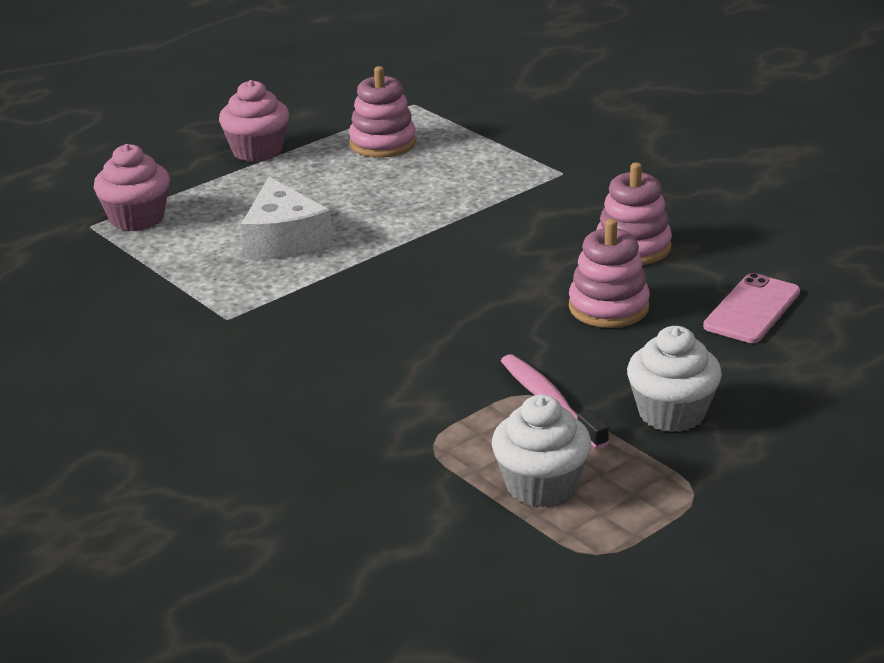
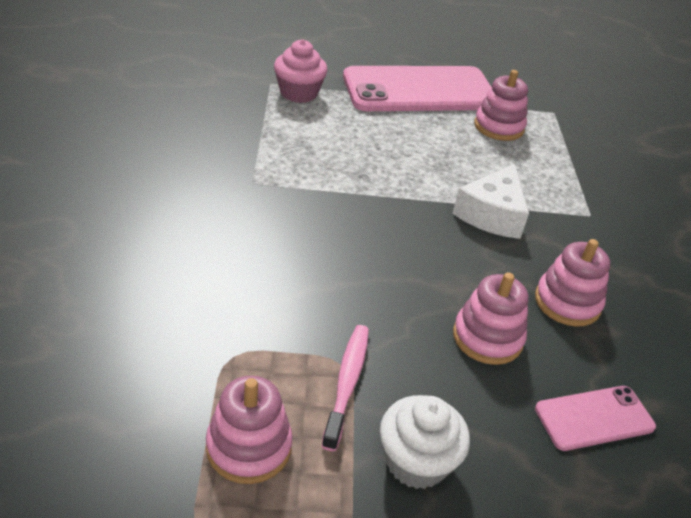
camera: 35 degrees right, 10 degrees up
pink cupcake [219,80,289,162] -> pink phone [343,66,491,111]
white cheese [241,177,333,260] -> white cheese moved to [452,164,529,239]
white cupcake [492,395,591,507] -> pink stacking toy [206,376,293,484]

